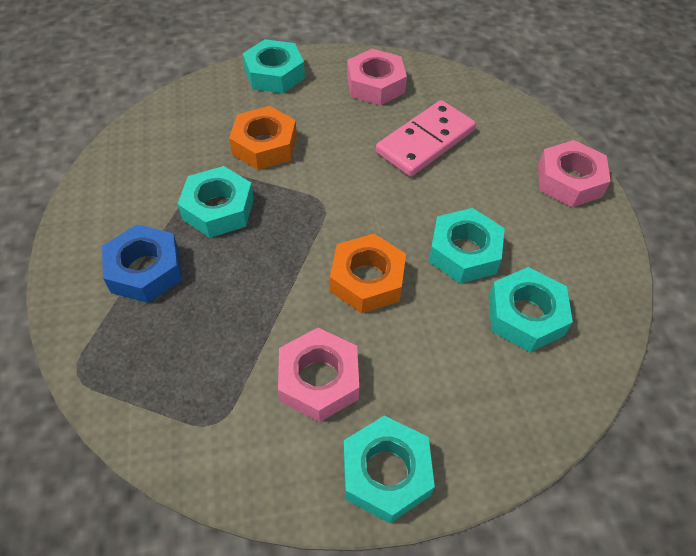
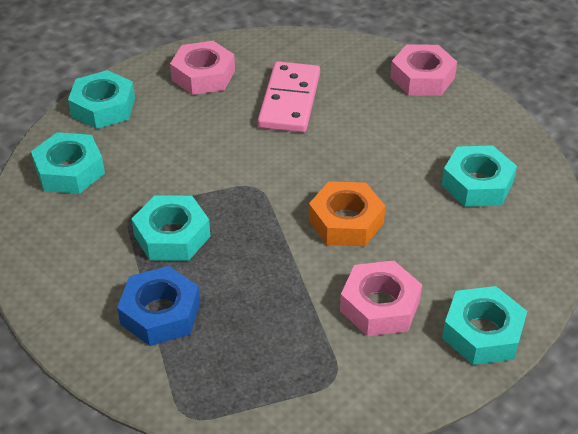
camera: 35 degrees left, 10 degrees down
orange nut [229,106,297,170] -> none
turquoise nut [429,208,505,283] -> turquoise nut moved to [31,132,105,194]

